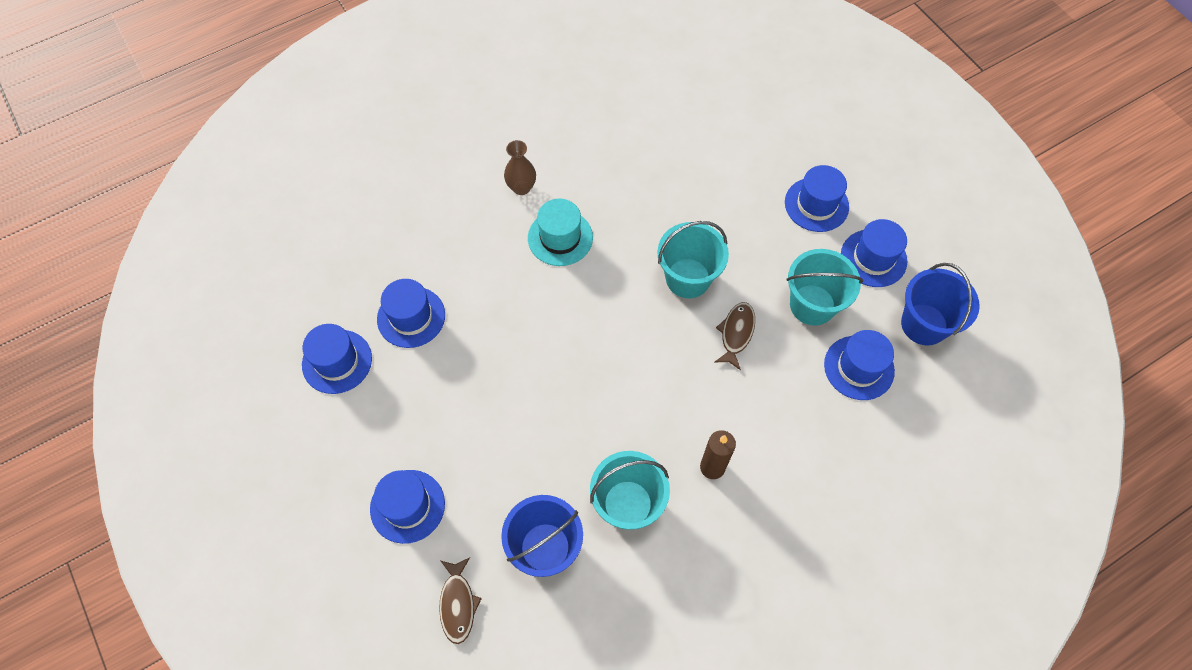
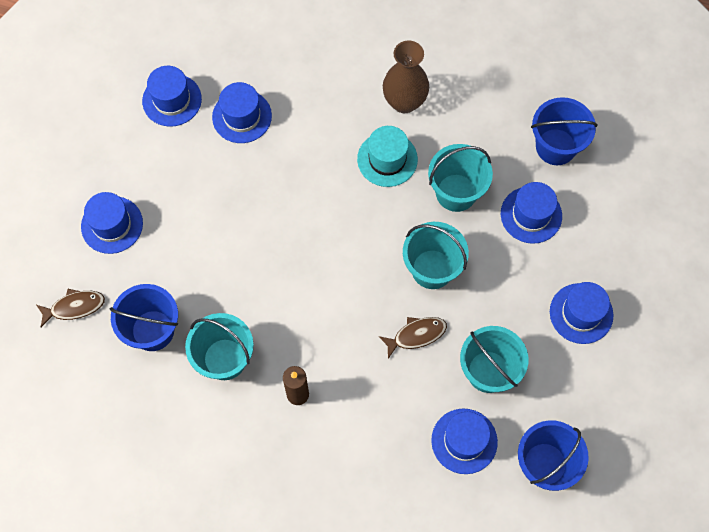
camera: 50 degrees right, 5 degrees up
brown fish [439,558,482,644] -> brown fish turned 150 degrees counterclockwise [37,289,105,327]
brown vase [504,140,536,195] -> brown vase [383,40,429,113], size x1.55
blue hat [841,219,907,287] -> blue hat moved to [501,182,562,244]
none -> turquoise bucket [428,144,493,212]
none -> blue bucket [531,97,598,165]

